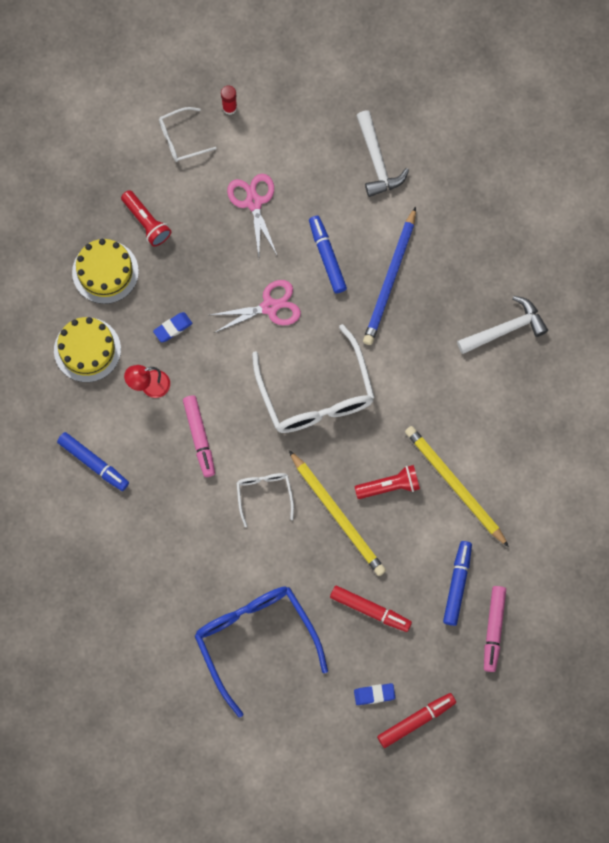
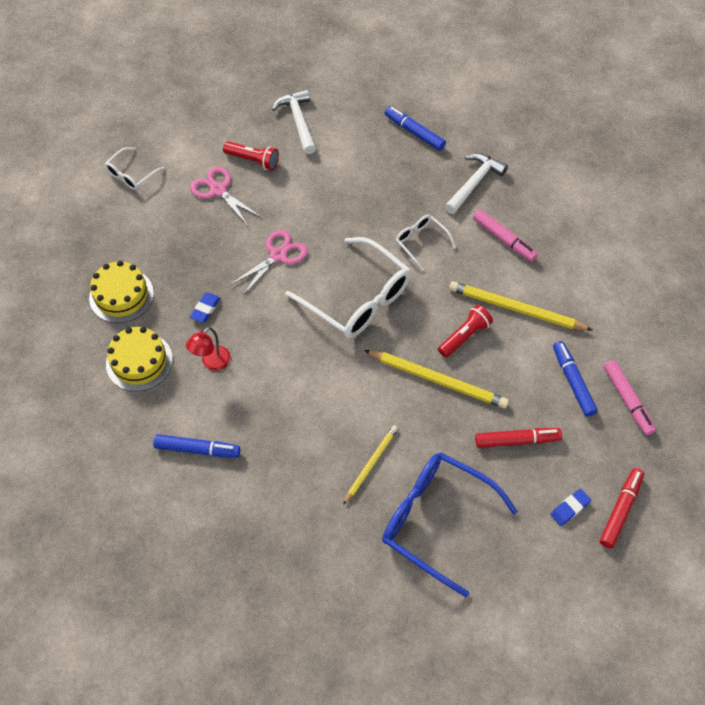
camera: 30 degrees left, 15 degrees down
red flashlight [121,190,171,247] -> red flashlight moved to [223,141,279,170]
pink marker [183,395,215,477] -> pink marker moved to [473,209,538,262]
red glue stick [221,85,237,115] -> none
white glasses [237,473,294,527] -> white glasses moved to [396,215,456,271]
blue marker [309,216,347,293] -> blue marker moved to [385,106,446,151]
white hammer [356,110,409,197] -> white hammer turned 150 degrees counterclockwise [272,89,316,154]
blue pencil [363,207,416,345] -> none
none -> yellow pencil [343,425,398,505]

